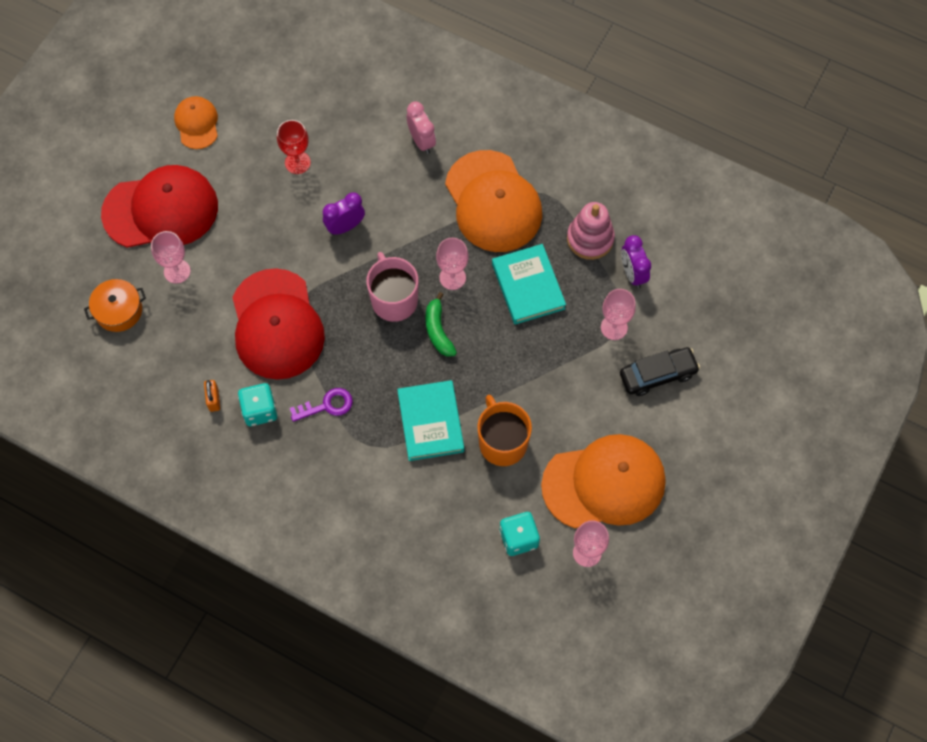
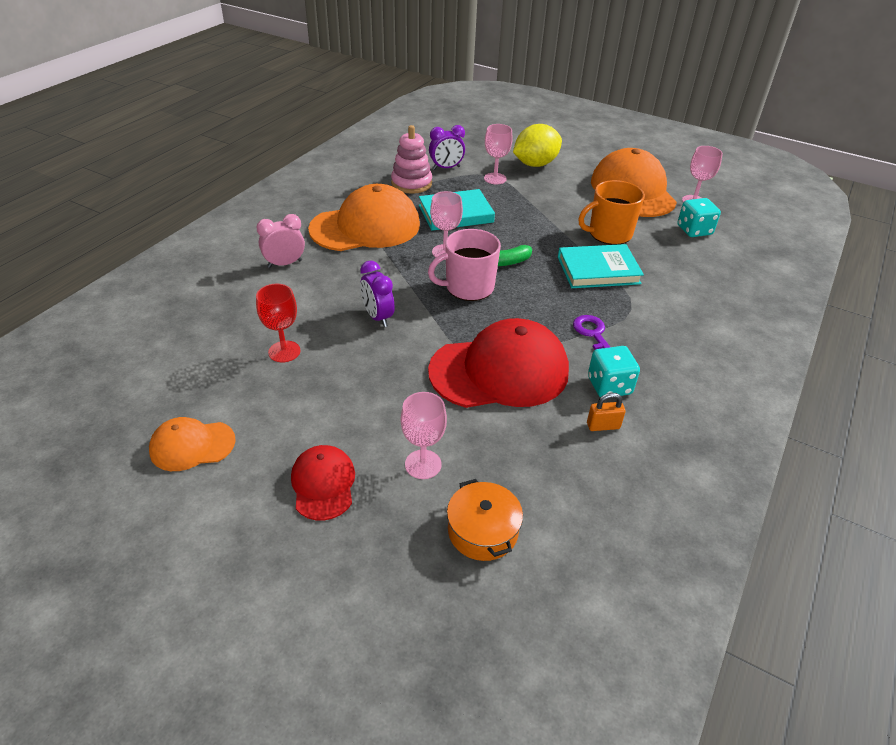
camera: 90 degrees left, 25 degrees down
red cap [101,165,218,248] -> red cap [291,445,355,520], size x0.51
black car [620,347,700,396] -> yellow lemon [513,124,562,167]

